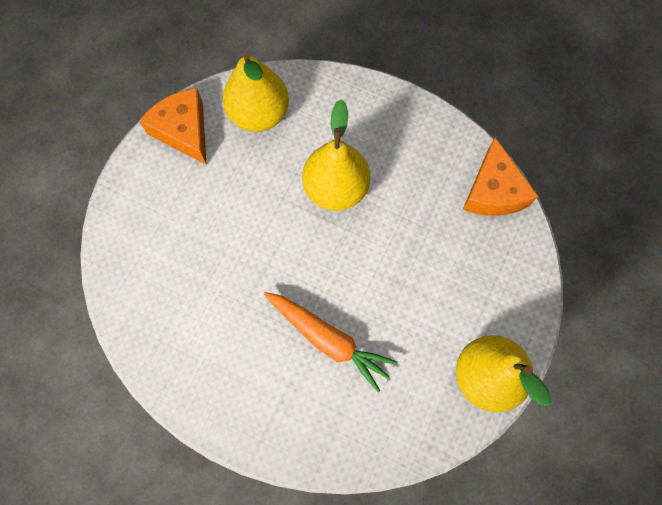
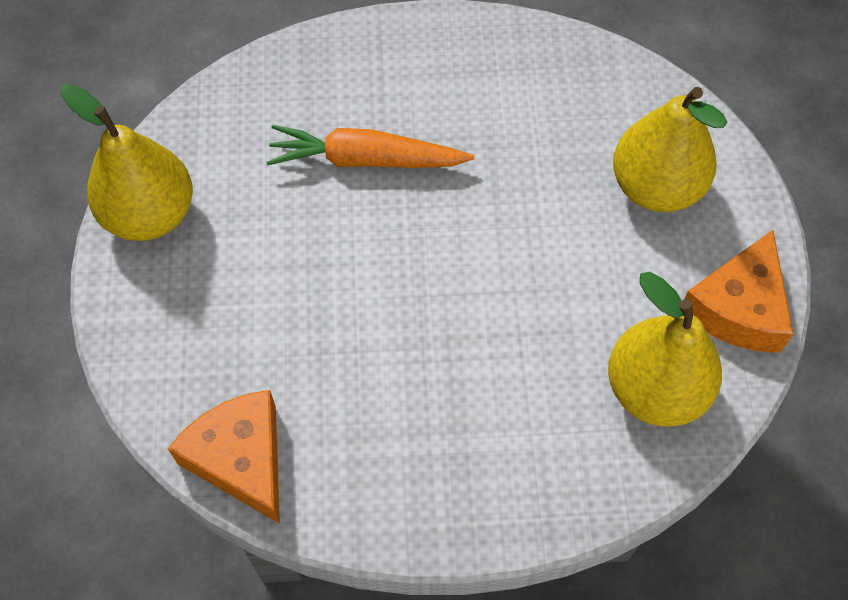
camera: 150 degrees right, 10 degrees down
orange cheese [139,88,207,165] -> orange cheese turned 90 degrees clockwise [684,230,793,353]
yellow pear [302,99,371,211] -> yellow pear moved to [613,87,727,212]

